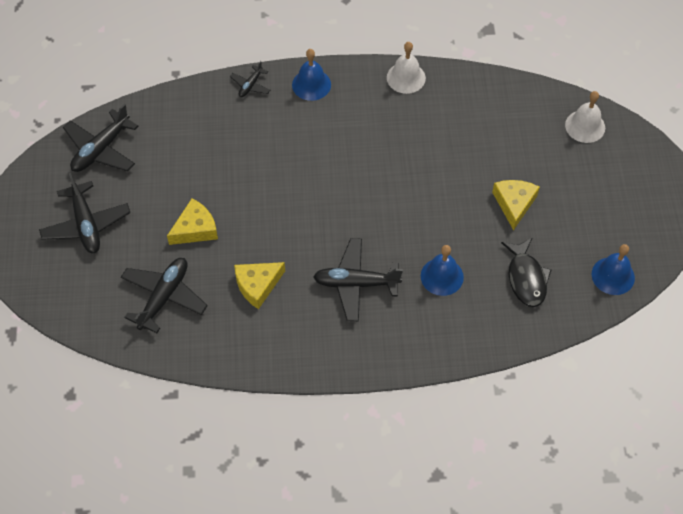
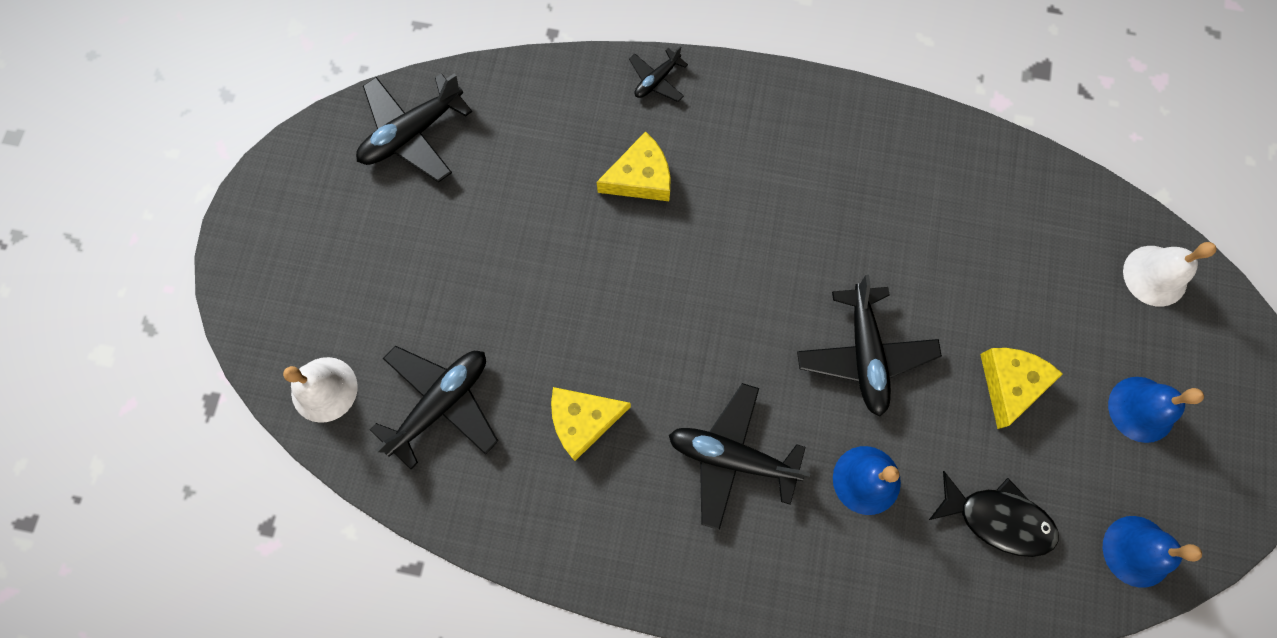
camera: 15 degrees right, 15 degrees up
black plane [39,173,130,253] -> black plane moved to [797,275,942,416]
yellow cheese [167,199,218,245] -> yellow cheese moved to [597,131,671,201]
blue bell [292,49,331,101] -> blue bell moved to [1108,377,1204,443]
white bell [387,42,426,94] -> white bell moved to [283,357,358,423]
black fish [501,238,552,307] -> black fish turned 75 degrees counterclockwise [929,471,1059,557]

